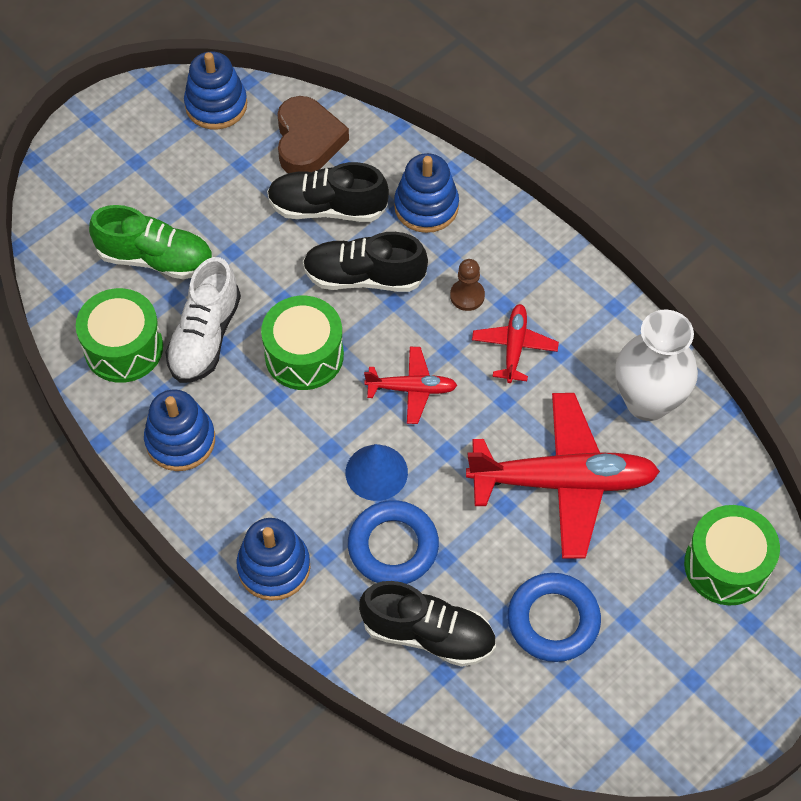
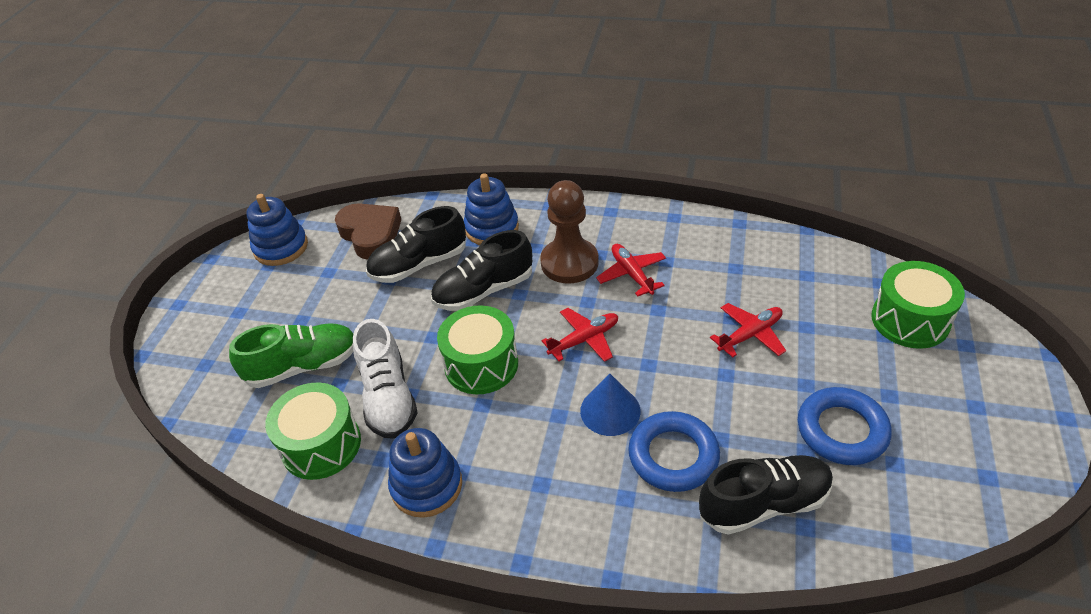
camera: 30 degrees left, 15 degrees down
blue stacking toy [237,518,310,601] -> none
brown pawn [450,259,485,311] -> brown pawn [540,180,599,283], size x1.94
red plane [466,393,660,559] -> red plane [710,303,786,357], size x0.50
white vase [615,310,698,421] -> none

